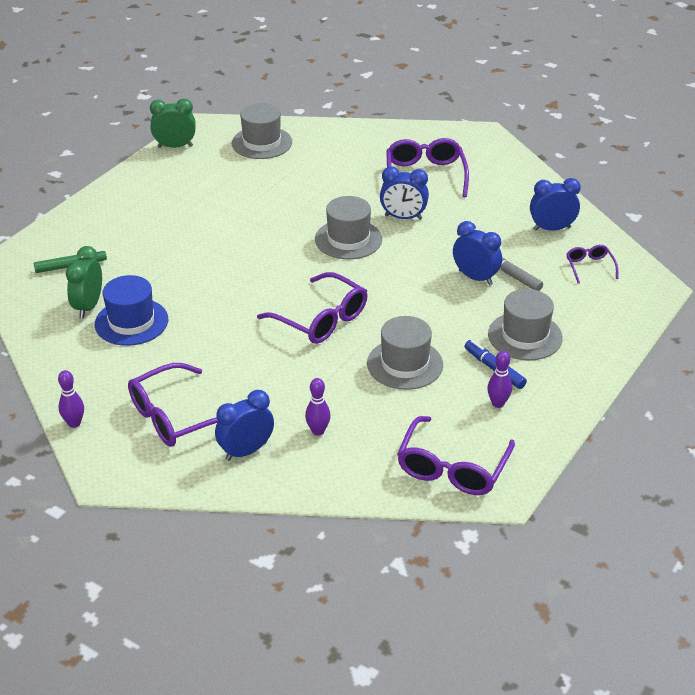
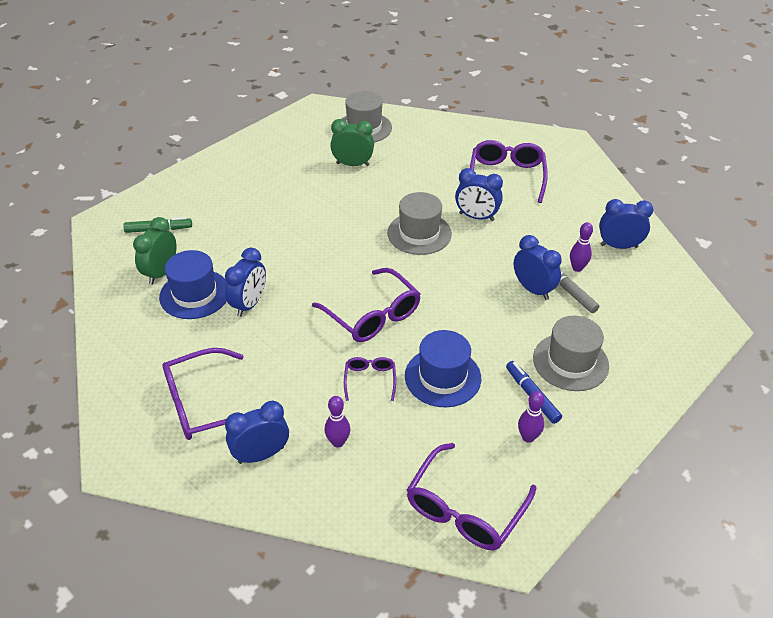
camera: 10 degrees right, 5 degrees up
purple bowling pin [58,370,84,428] -> purple bowling pin moved to [570,222,593,272]
green clock [150,98,196,148] -> green clock moved to [330,119,374,166]
grey hat [367,316,443,390] -> blue hat [405,330,481,407]
purple glasses [567,245,618,284] -> purple glasses moved to [344,357,396,401]
none -> blue clock [225,248,266,317]

